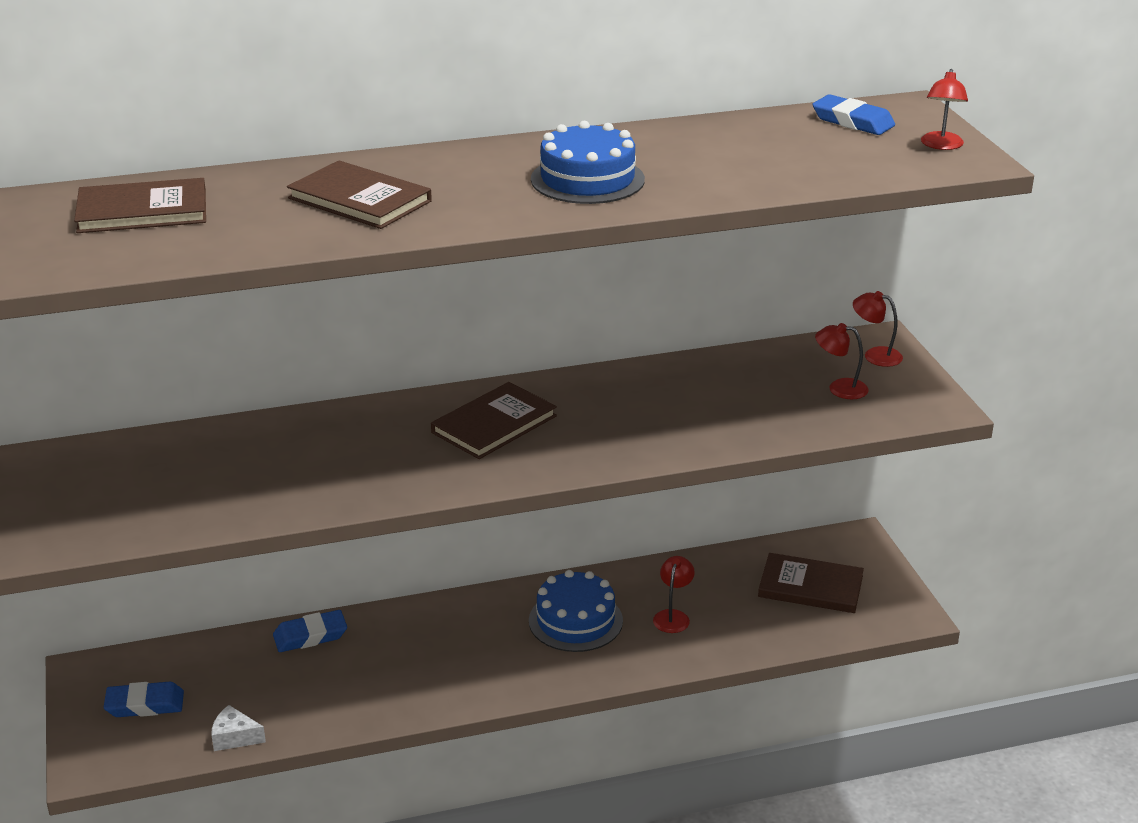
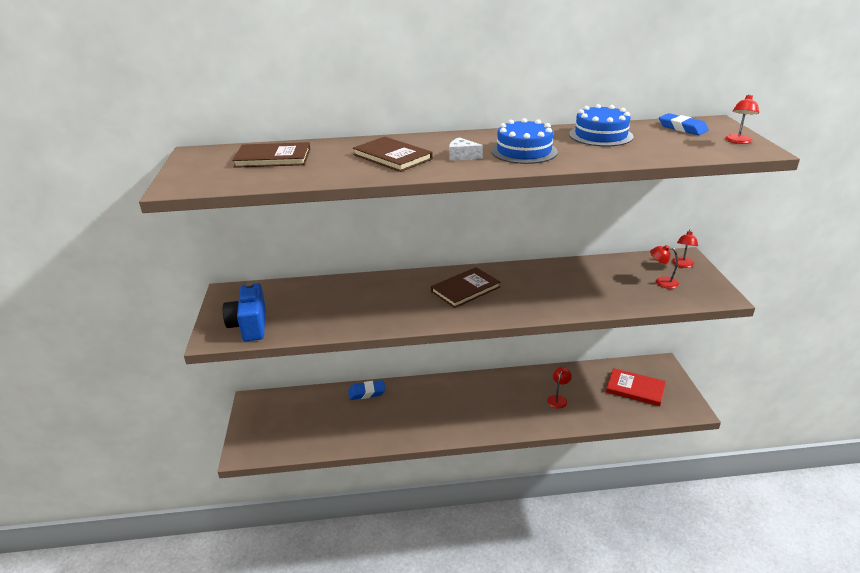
camera: 10 degrees right, 0 degrees up
blue eraser [104,682,184,717] -> none
white cheese [211,705,266,751] -> white cheese moved to [449,137,483,161]
blue cake [529,570,623,652] -> blue cake moved to [569,104,634,147]
brown book [758,553,864,613] -> red book [606,368,666,406]
red lamp [853,291,903,367] -> red lamp turned 105 degrees counterclockwise [672,229,698,268]
none -> blue camera [223,282,266,342]

